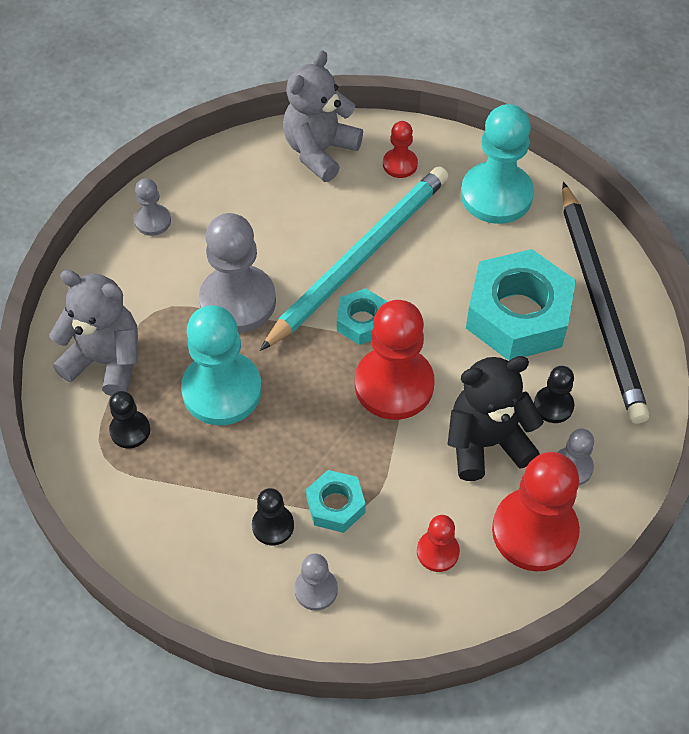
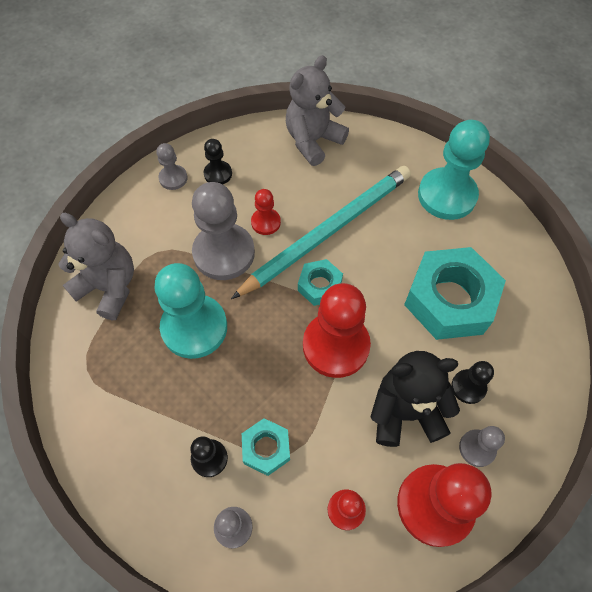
camera: 10 degrees right, 5 degrees up
black pawn [109,391,150,448] -> black pawn moved to [204,139,232,184]
red pawn [383,121,418,178] -> red pawn moved to [251,189,281,235]
black pencil [562,182,649,424] -> none

